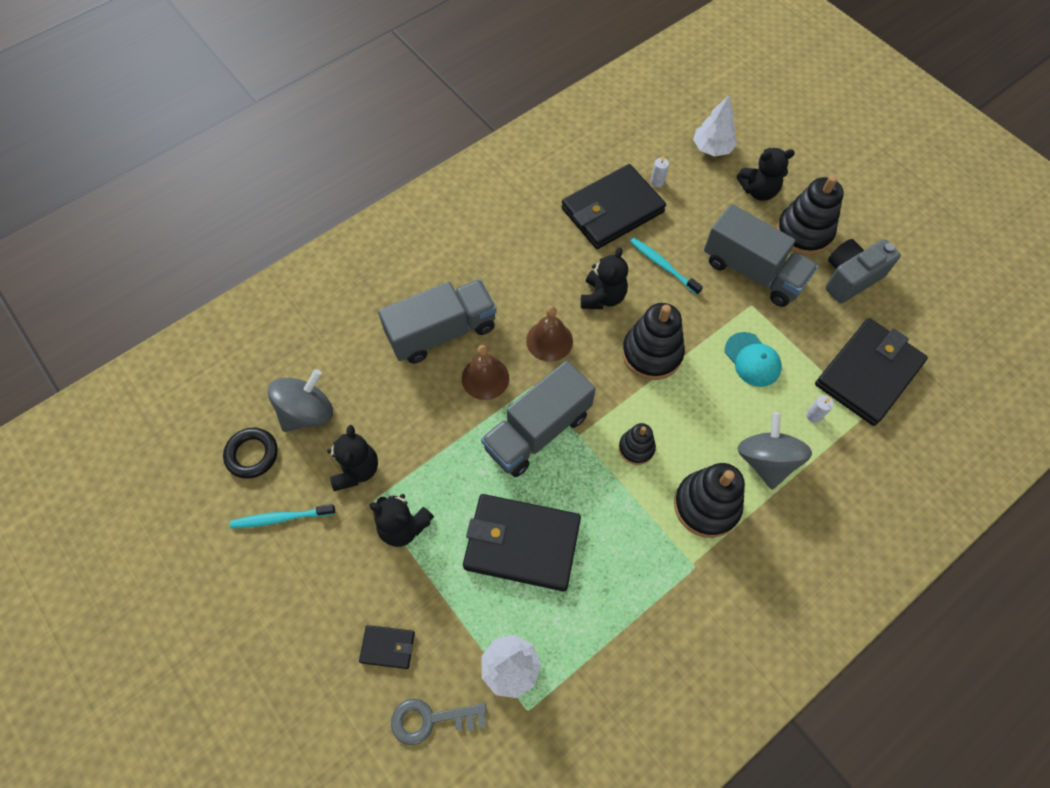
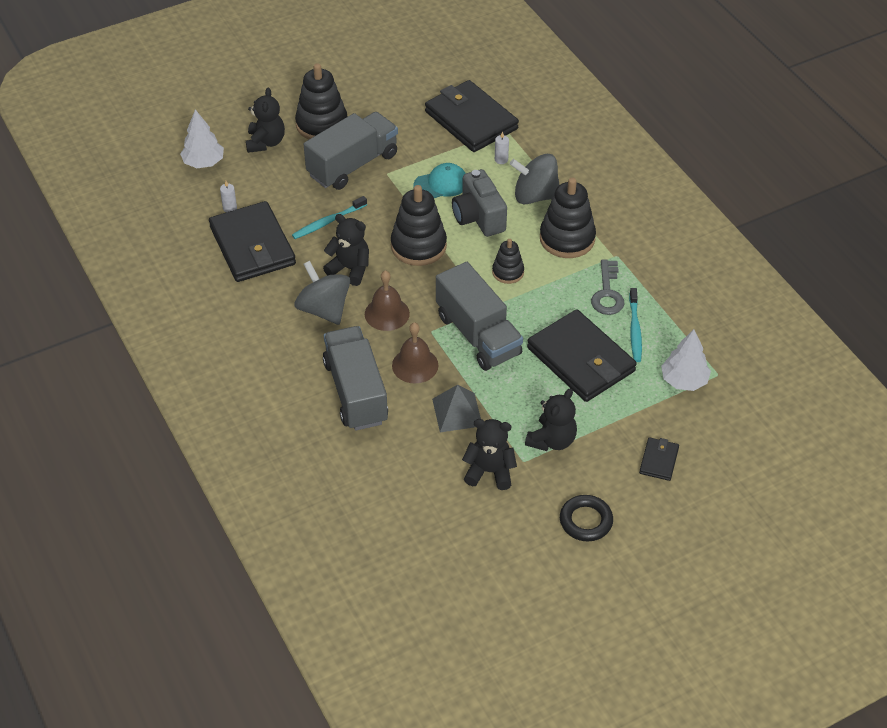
camera: 80 degrees left, 15 degrees down
black ring [223,428,278,479] -> black ring moved to [560,495,613,541]
turquoise toothbrush [230,504,335,528] -> turquoise toothbrush moved to [629,288,642,362]
grey spinning top [268,369,333,432] -> grey spinning top moved to [294,261,350,325]
grey key [391,699,487,745] -> grey key moved to [591,259,624,315]
black wallet [463,494,581,591] -> black wallet turned 60 degrees counterclockwise [527,309,637,402]
grey camera [825,239,901,303] -> grey camera moved to [452,169,507,237]
none -> grey pyramid [432,385,481,432]

